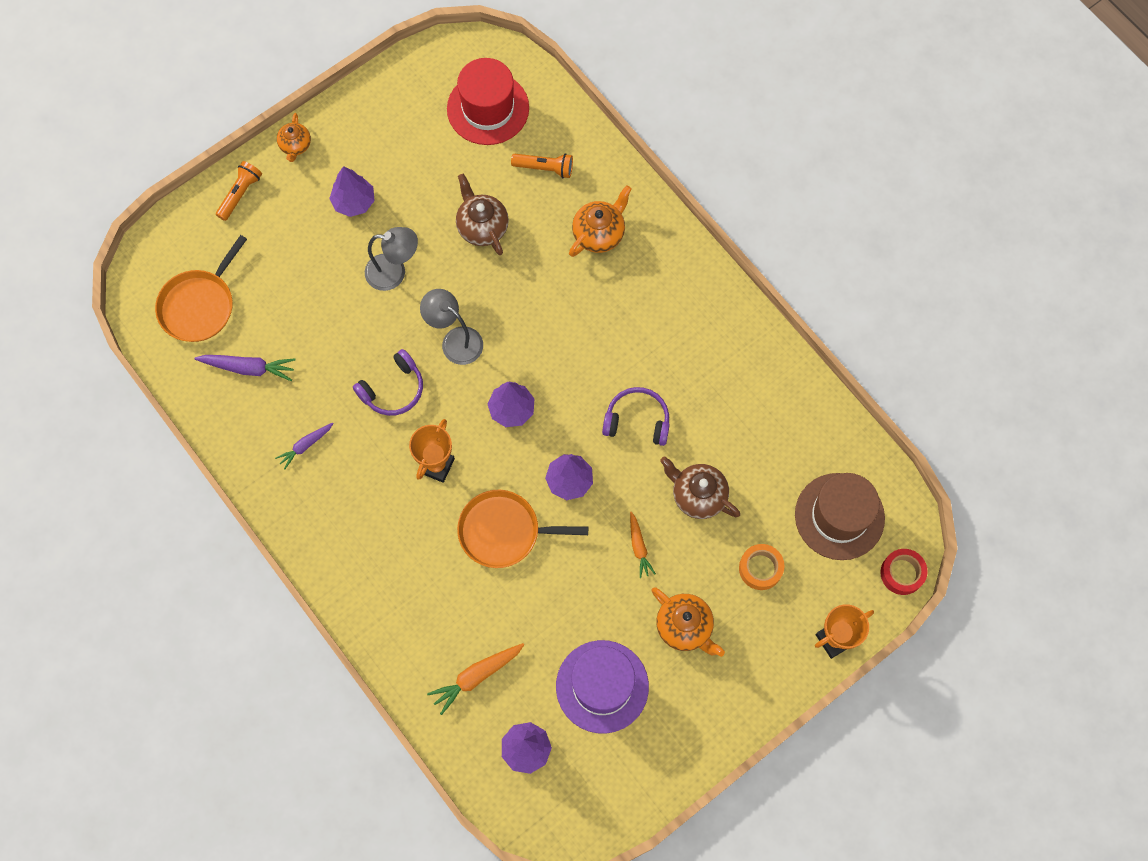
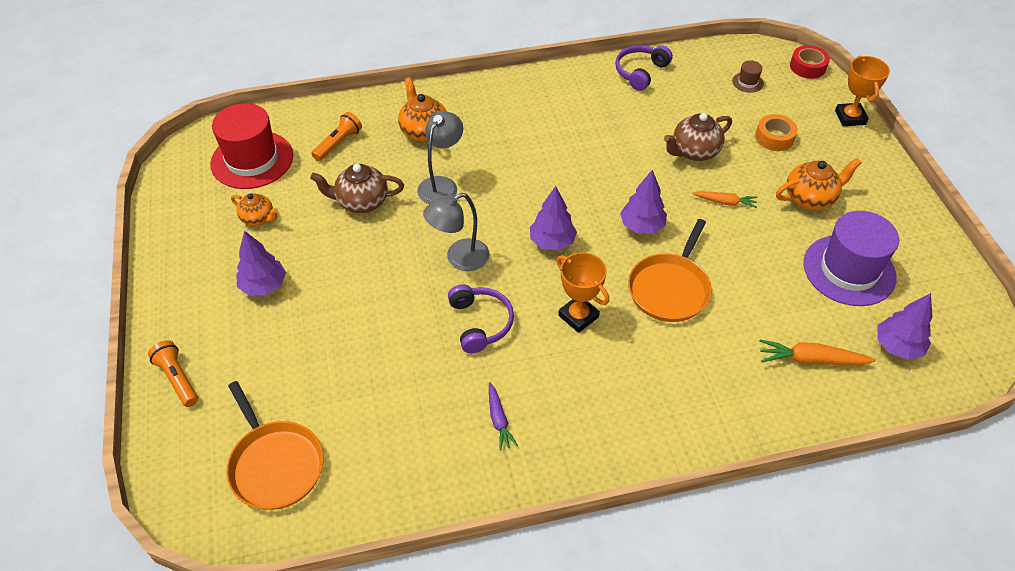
camera: 65 degrees left, 20 degrees down
purple carrot [194,355,296,381] -> none
orange teapot [277,113,311,162] -> orange teapot moved to [231,193,278,226]
grey lamp [365,227,418,291] -> grey lamp moved to [417,111,463,204]
orange carrot [427,643,524,715] -> orange carrot turned 105 degrees clockwise [759,340,876,365]
purple headphones [602,387,670,446] -> purple headphones moved to [615,45,673,91]
brown hat [795,473,885,560] -> brown hat [732,60,764,93], size x0.41

